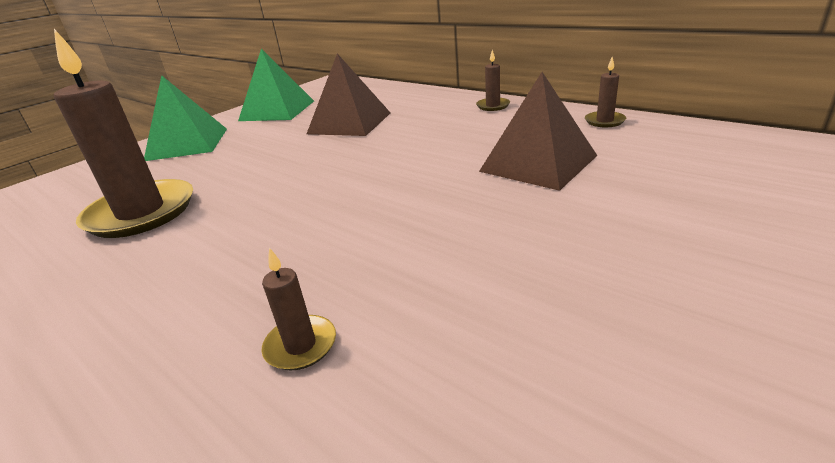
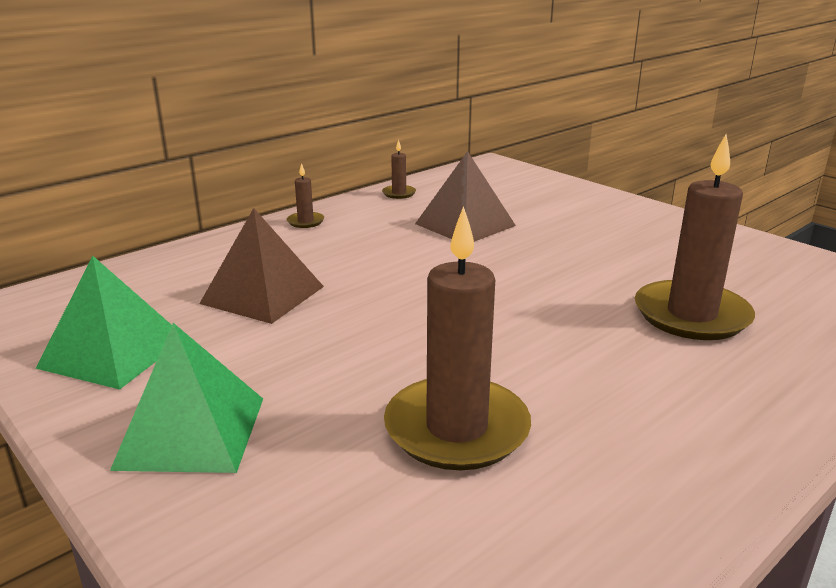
camera: 85 degrees left, 5 degrees down
brown candle [261,248,336,370] -> brown candle [635,134,755,340], size x2.33

